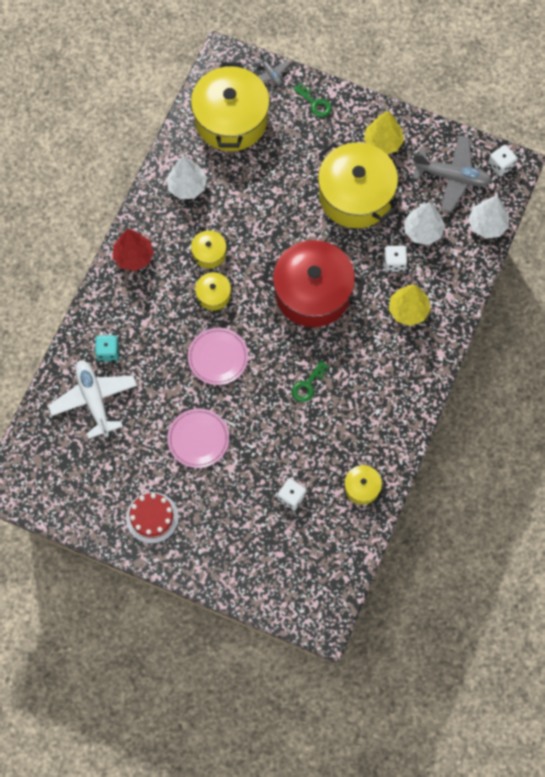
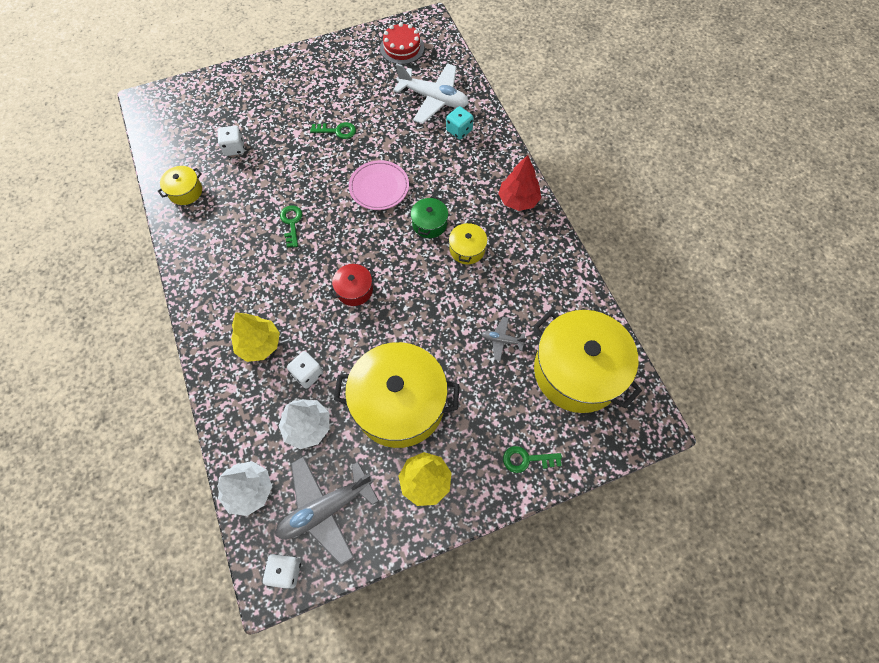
camera: 135 degrees right, 5 degrees down
red cake [126,492,179,543] -> red cake moved to [380,23,424,64]
white tree [166,156,207,199] -> none
pink plate [167,409,229,468] -> green key [310,122,356,139]
yellow pot [192,272,234,311] -> green pot [411,196,448,238]
grey plane [255,52,289,85] -> grey plane moved to [481,317,527,361]
red pot [263,240,365,327] -> red pot [329,264,376,306], size x0.44

